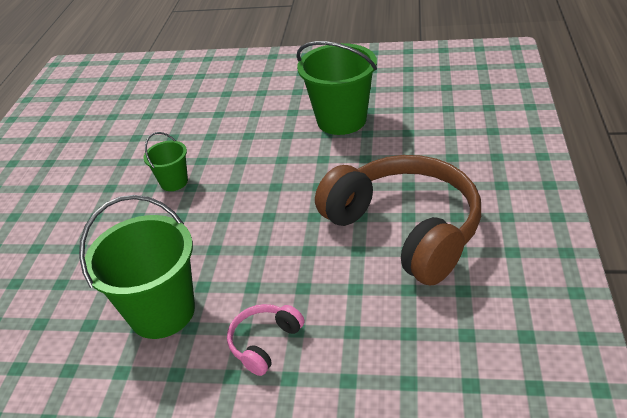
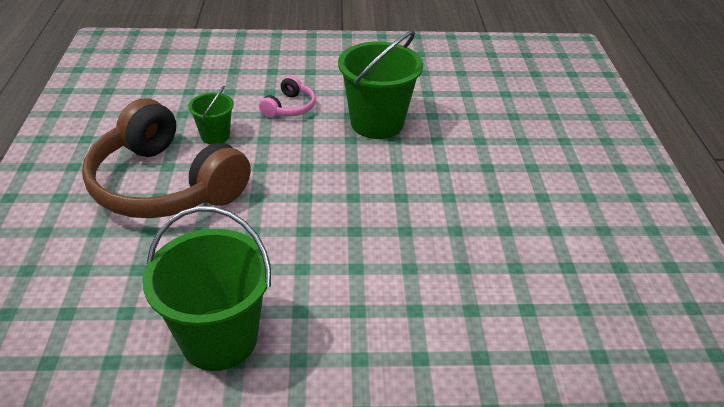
camera: 165 degrees right, 0 degrees up
green bucket [144,132,188,191] -> green bucket moved to [188,86,234,144]

